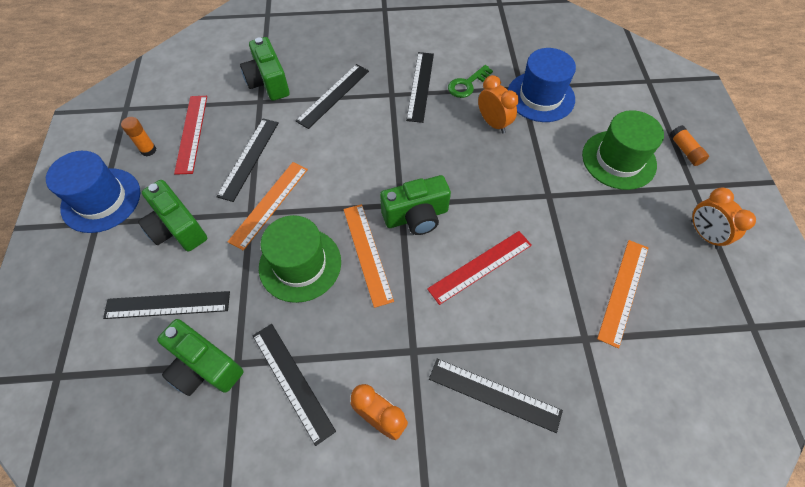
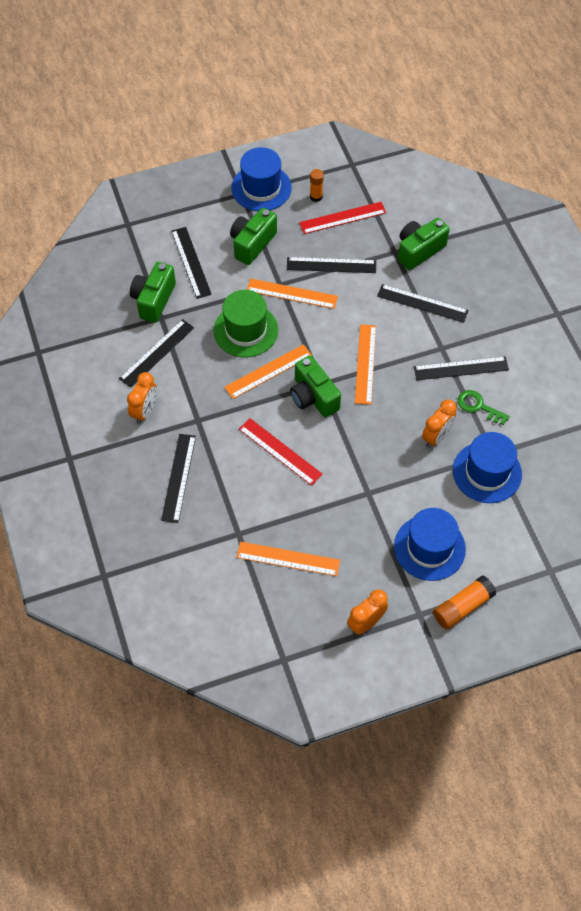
camera: 75 degrees right, 0 degrees up
green hat [582,110,664,190] -> blue hat [394,508,466,581]
orange glue stick [669,125,709,166] -> orange glue stick [433,576,497,630], size x1.51
none -> orange ruler [355,325,376,405]

